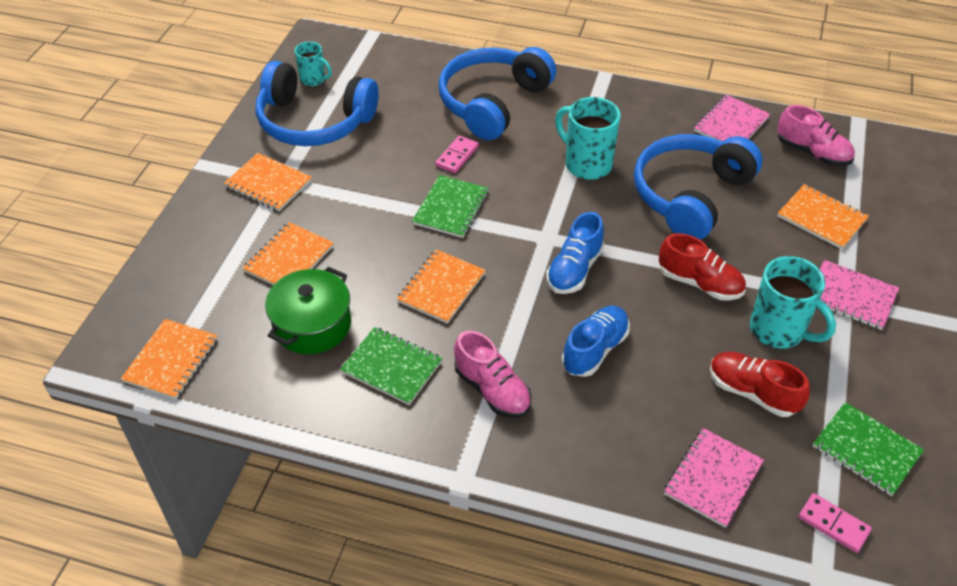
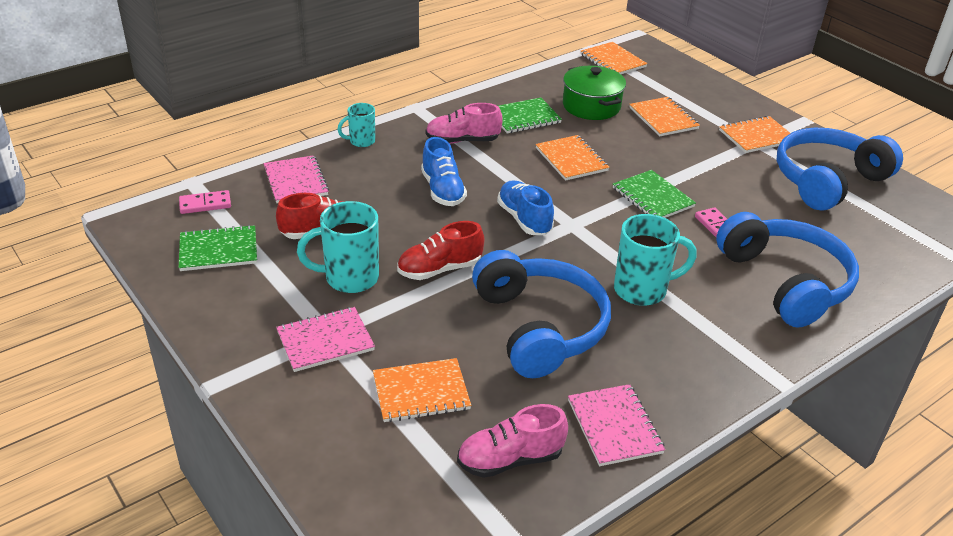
camera: 125 degrees right, 10 degrees down
turquoise mug [295,42,332,86] -> turquoise mug moved to [337,103,375,147]

